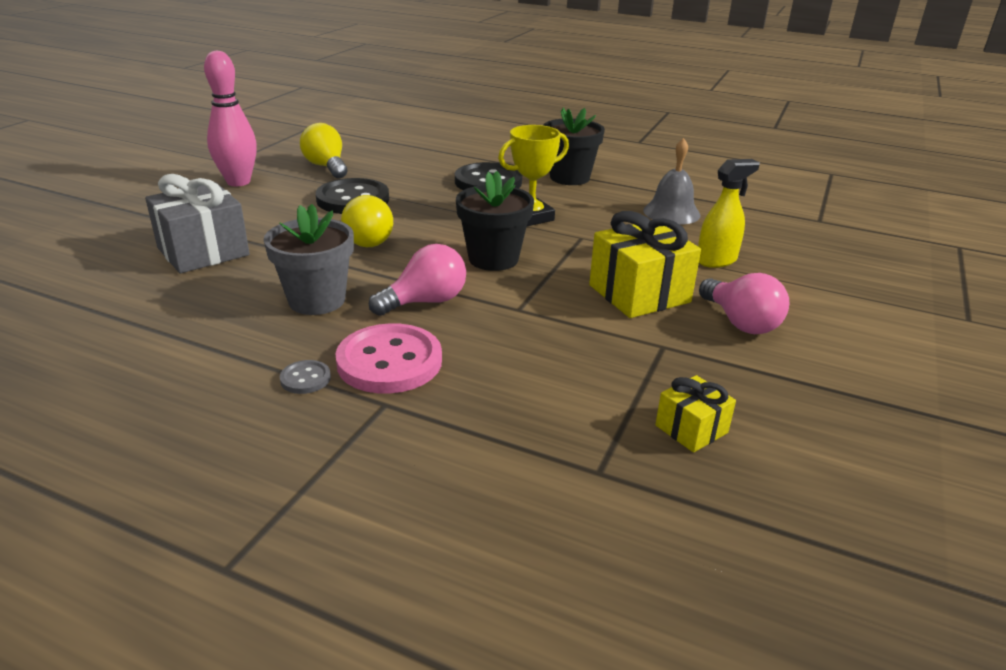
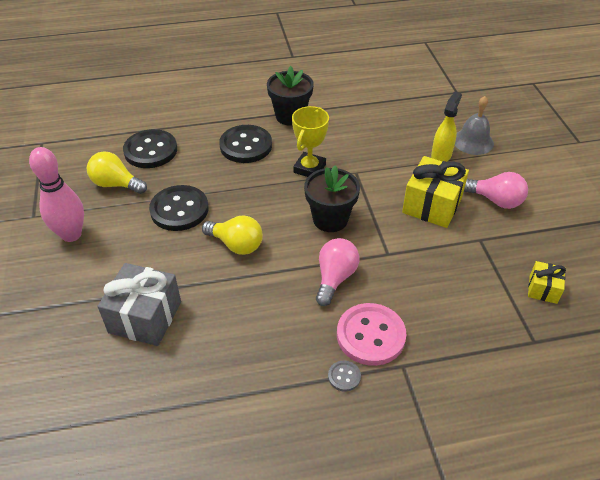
camera: 35 degrees left, 15 degrees up
grey flower pot [264,204,354,315] -> none
grey bell [643,138,701,225] -> grey bell moved to [455,96,494,155]
none -> black button [123,129,177,168]

